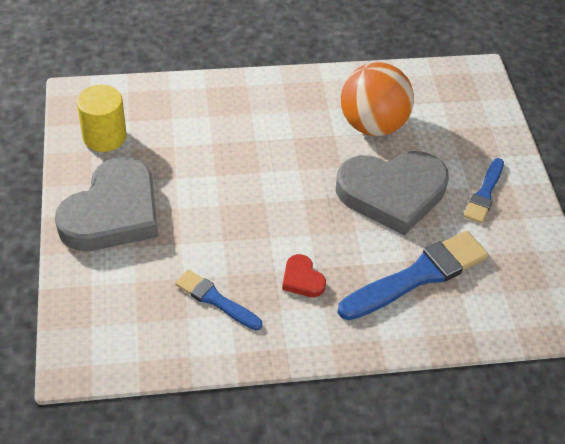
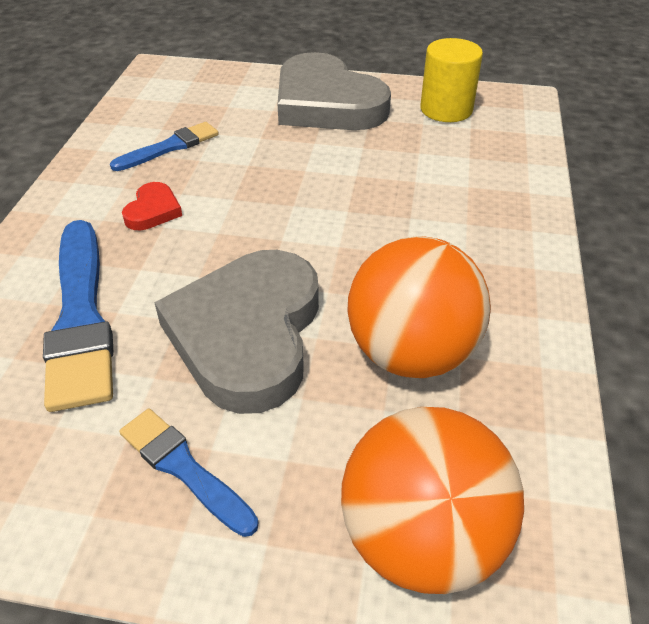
camera: 110 degrees right, 5 degrees down
red heart [282,254,326,297] -> red heart turned 120 degrees clockwise [122,182,182,230]
none -> orange ball [341,407,524,594]

